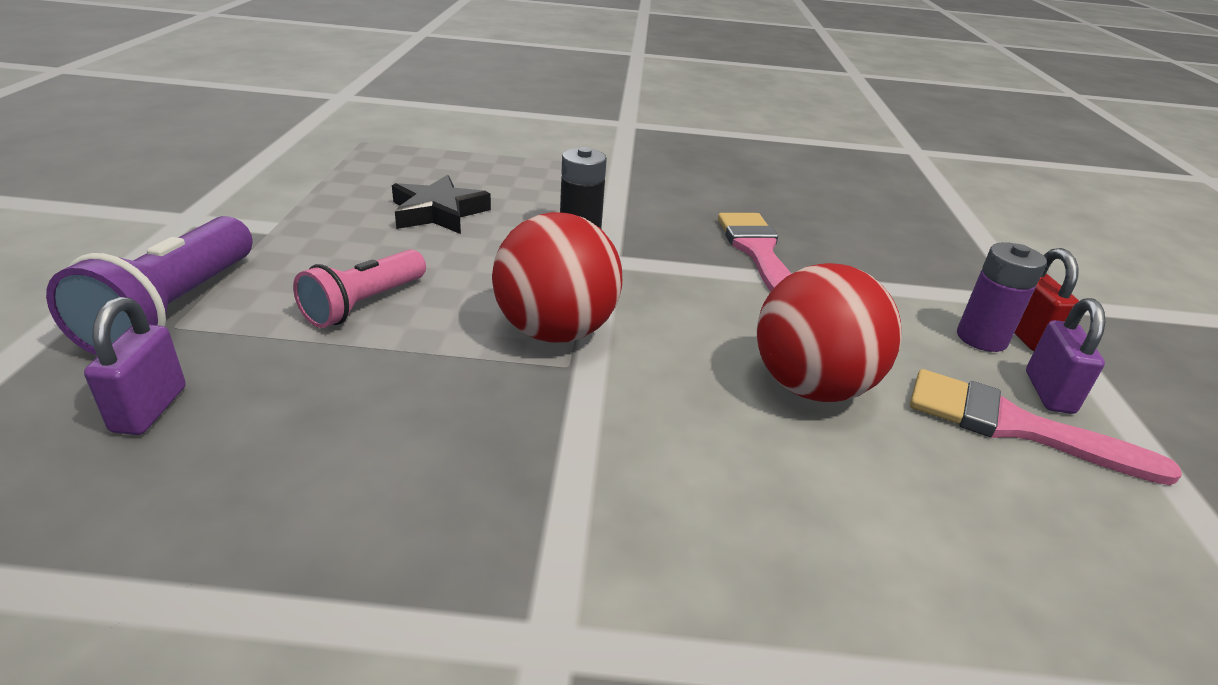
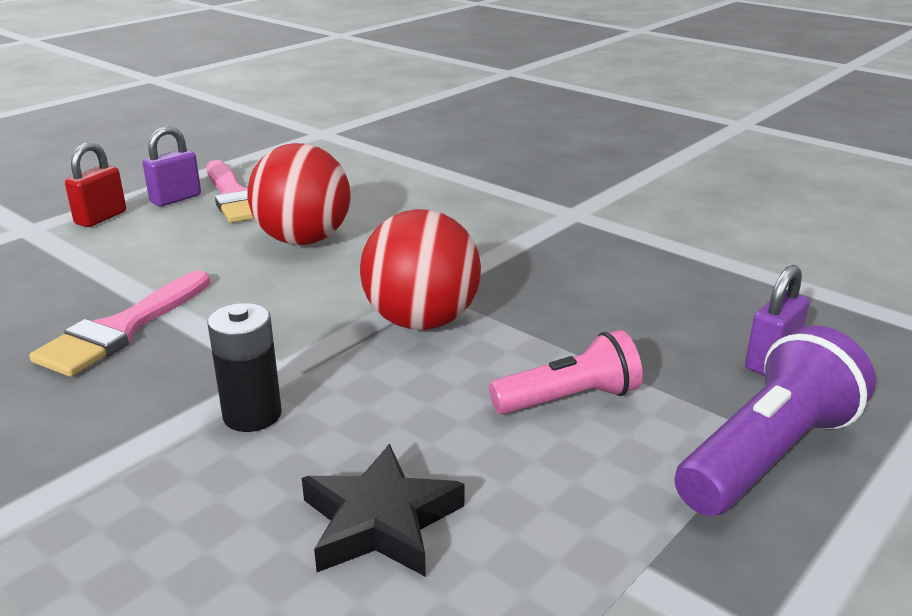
camera: 140 degrees left, 5 degrees down
purple battery [957,242,1047,352] -> none

